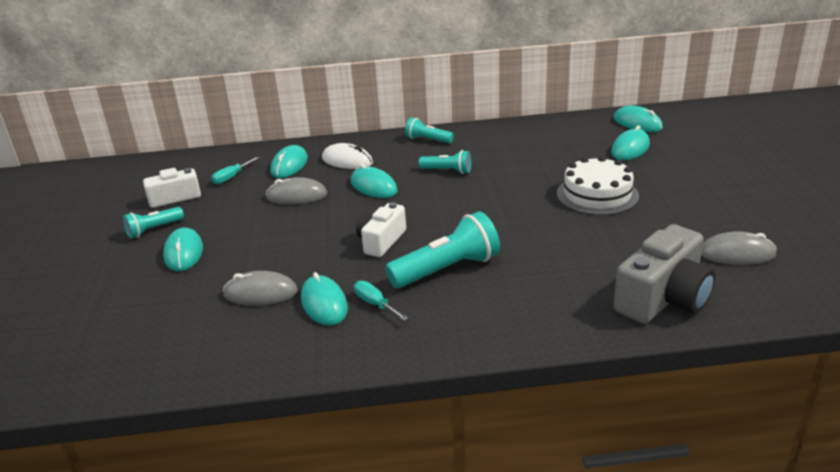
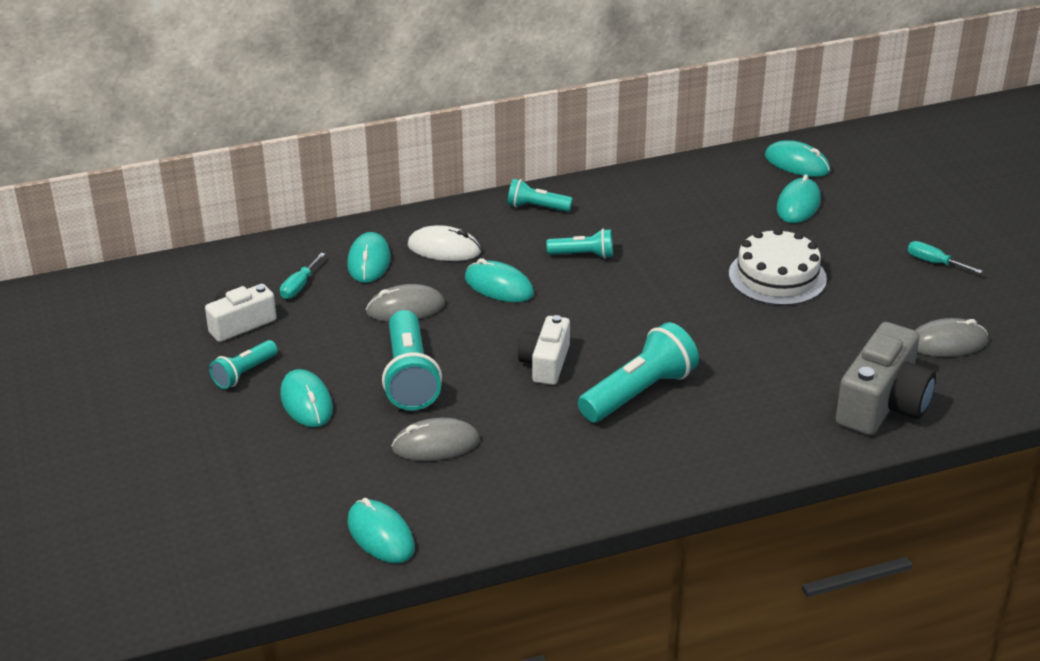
camera: 15 degrees left, 5 degrees up
turquoise mouse [301,272,348,326] -> turquoise mouse moved to [347,498,415,563]
turquoise screwdriver [354,281,408,321] -> turquoise screwdriver moved to [908,241,982,274]
none -> turquoise flashlight [382,310,442,410]

